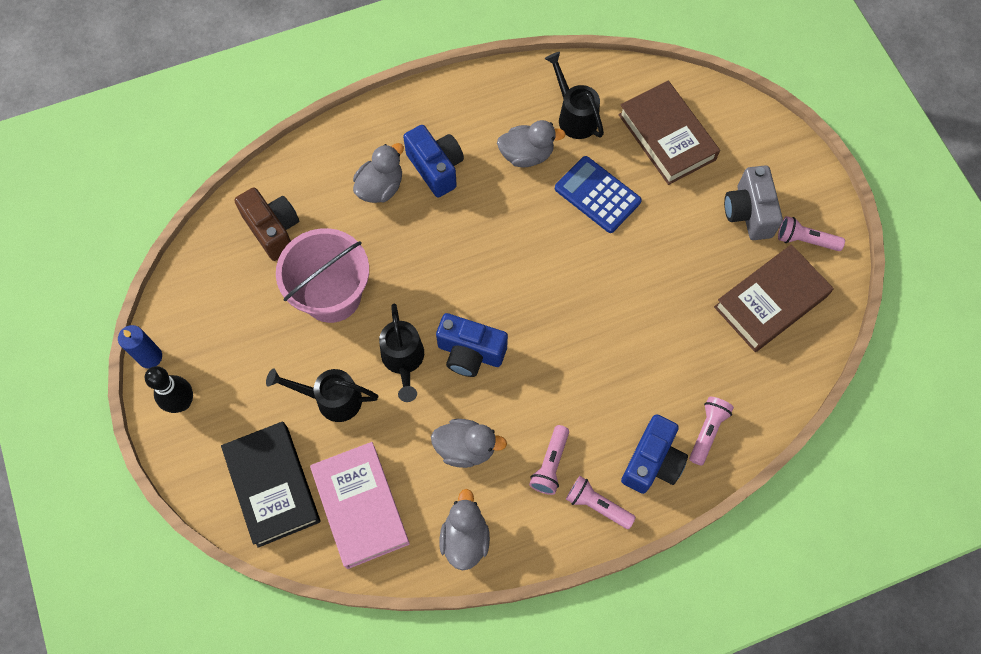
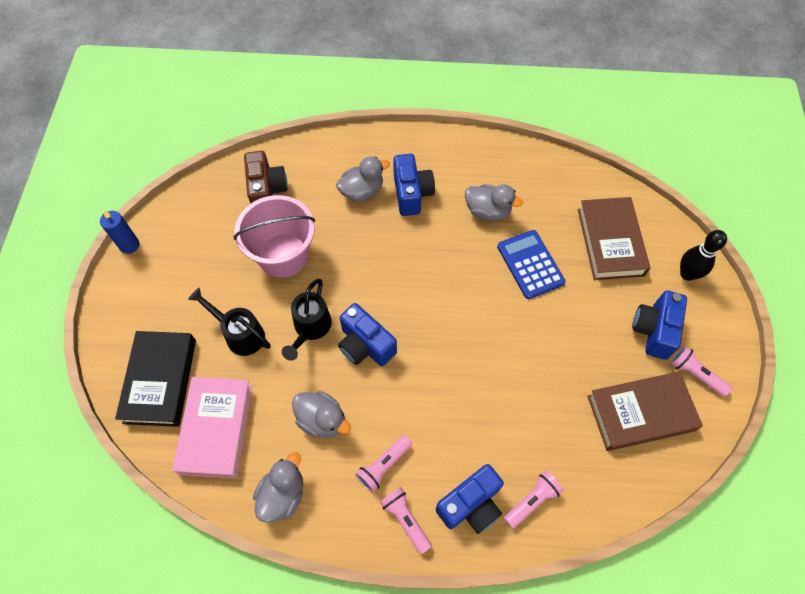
camera: 25 degrees right, 5 degrees down
black bowling pin [145,366,193,413] -> black bowling pin moved to [680,230,727,281]
black watering can [545,52,604,139] -> none
grey camera [724,165,783,240] -> blue camera [632,291,687,360]

